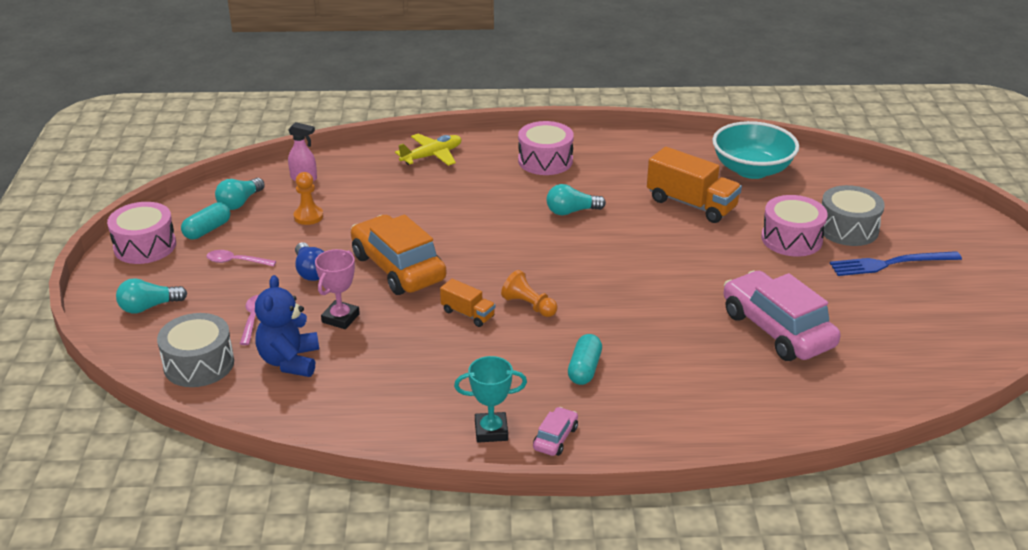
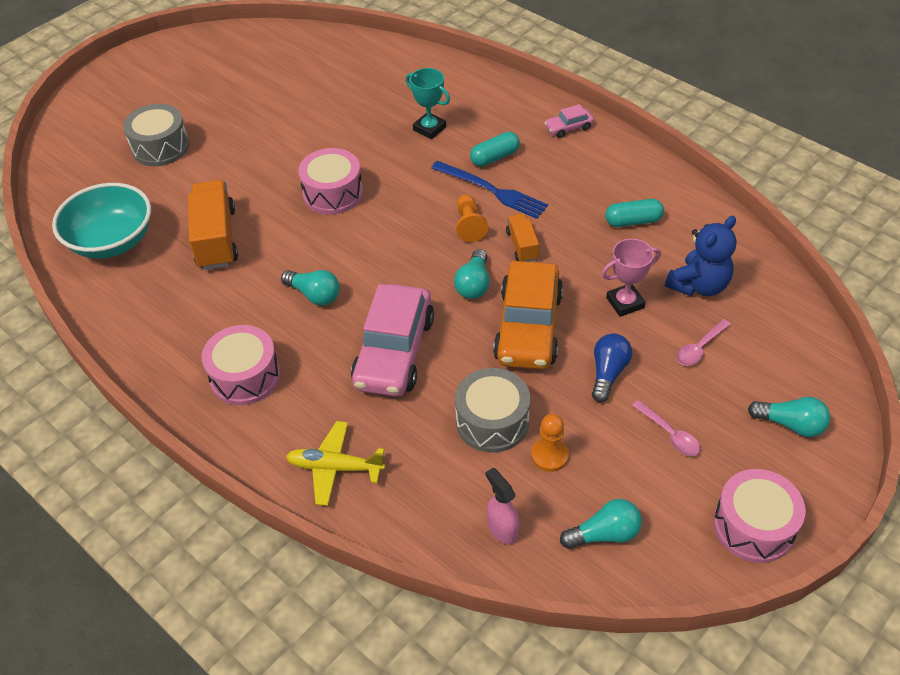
camera: 135 degrees left, 15 degrees up
grey drum [157,313,234,387] -> grey drum moved to [455,368,530,453]
turquoise capsule [181,202,230,239] -> turquoise capsule moved to [605,199,664,227]
turquoise trophy [454,356,527,443] -> turquoise trophy moved to [406,68,450,139]
pink car [724,270,841,361] -> pink car moved to [351,284,434,397]
pink drum [761,195,827,256] -> pink drum moved to [298,148,363,215]
blue fork [830,251,962,276] -> blue fork moved to [431,161,548,219]
none -> turquoise light bulb [454,249,490,299]

